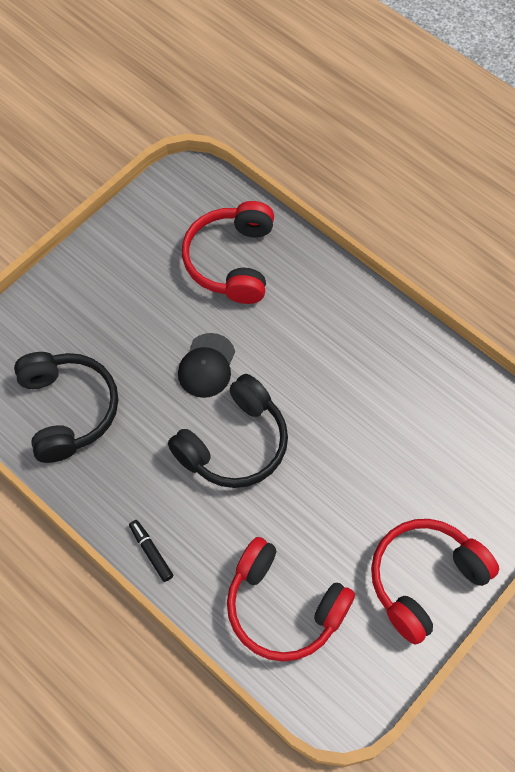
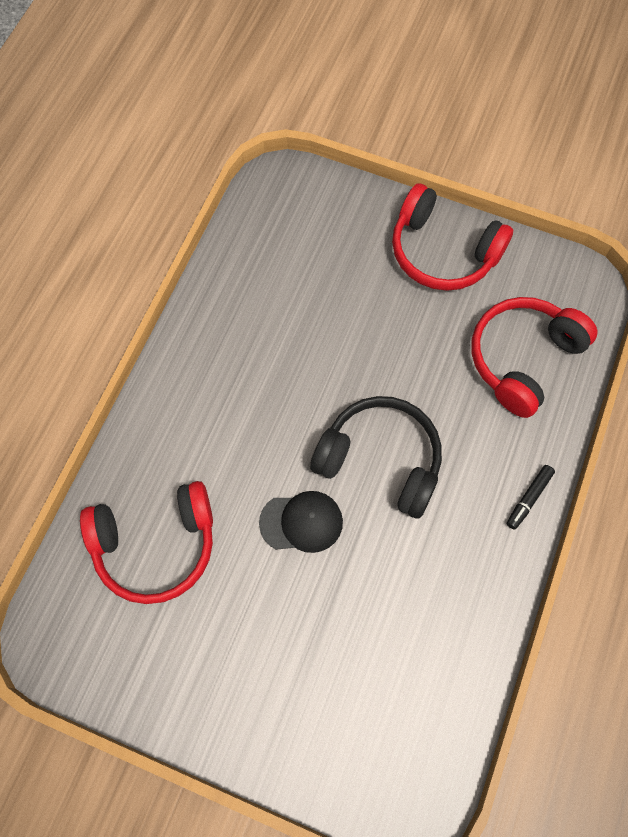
camera: 110 degrees left, 5 degrees up
black headphones [14,352,118,463] -> none
red headphones [227,537,355,662] -> red headphones turned 150 degrees counterclockwise [472,297,597,418]

